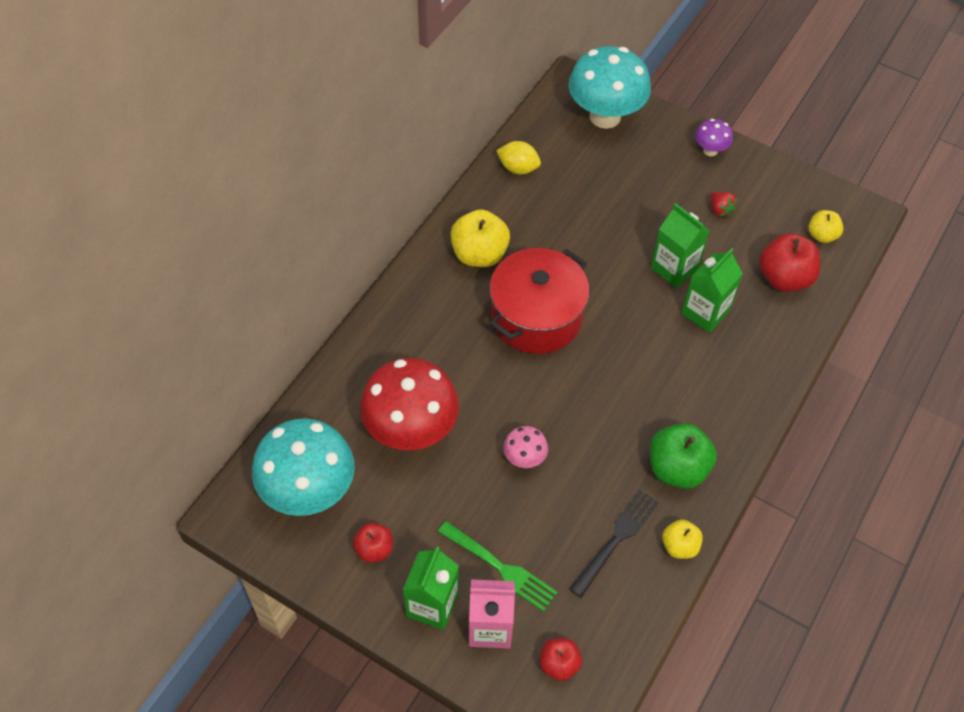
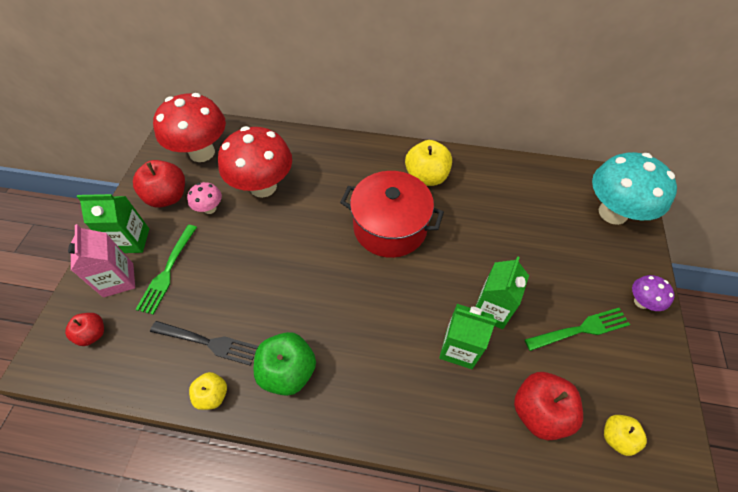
camera: 70 degrees right, 0 degrees up
turquoise mushroom [252,418,355,516] -> red mushroom [153,93,226,162]
red apple [353,523,393,563] -> red apple [133,160,185,208], size x1.72
yellow lemon [496,141,541,174] -> none
pink mushroom [503,426,548,468] -> pink mushroom moved to [187,182,222,214]
red strawberry [710,192,738,217] -> green fork [525,308,630,351]

